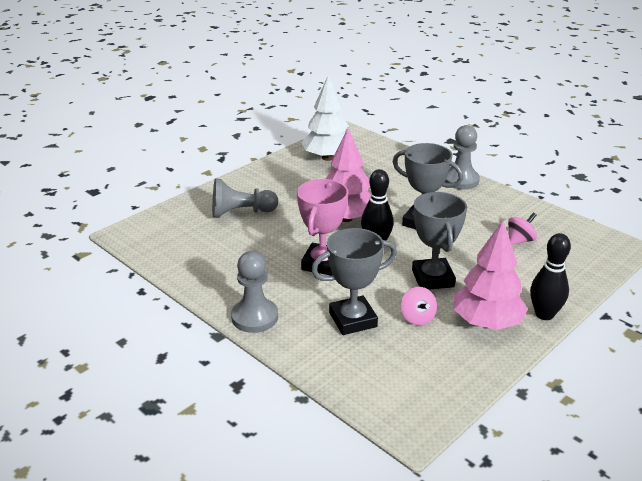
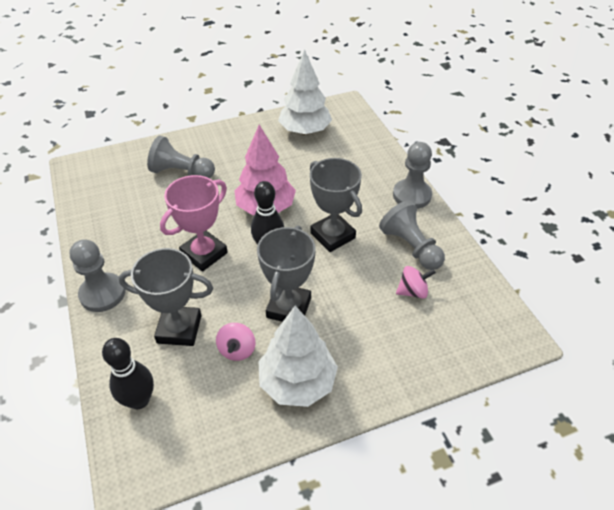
camera: 25 degrees right, 15 degrees up
pink tree [453,220,528,330] -> white tree [258,306,338,407]
black bowling pin [530,233,571,320] -> black bowling pin moved to [102,338,154,409]
none -> grey pawn [379,200,445,270]

